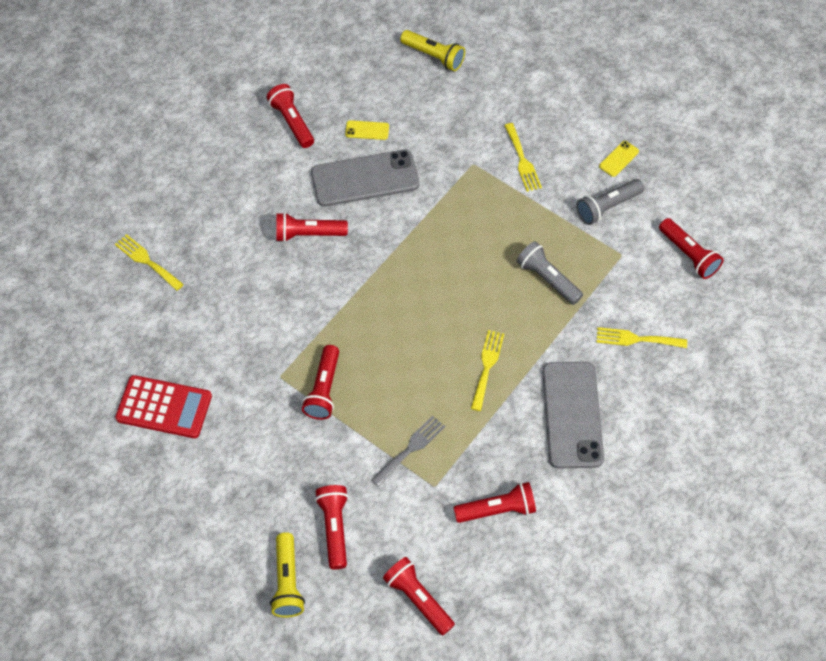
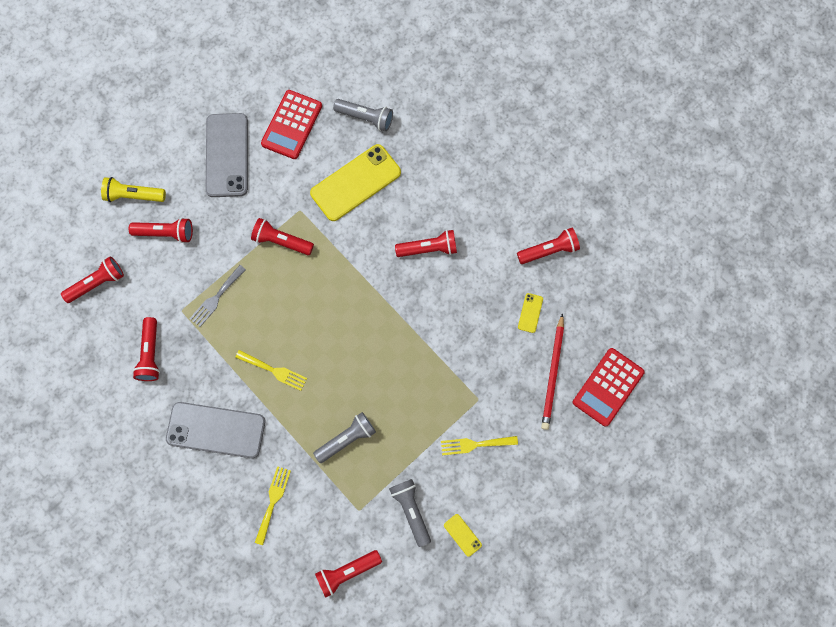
camera: 100 degrees right, 15 degrees up
yellow fork [115,234,184,291] -> none
red flashlight [276,212,348,242] -> red flashlight turned 75 degrees clockwise [395,230,457,257]
grey phone [311,150,419,207] -> grey phone moved to [206,113,248,197]
grey fork [371,416,445,487] -> grey fork turned 75 degrees clockwise [189,265,246,327]
yellow flashlight [400,30,465,71] -> red calculator [573,348,645,427]
none -> yellow phone [310,144,401,221]
none -> grey flashlight [333,99,393,132]
none -> red pencil [541,313,564,430]

